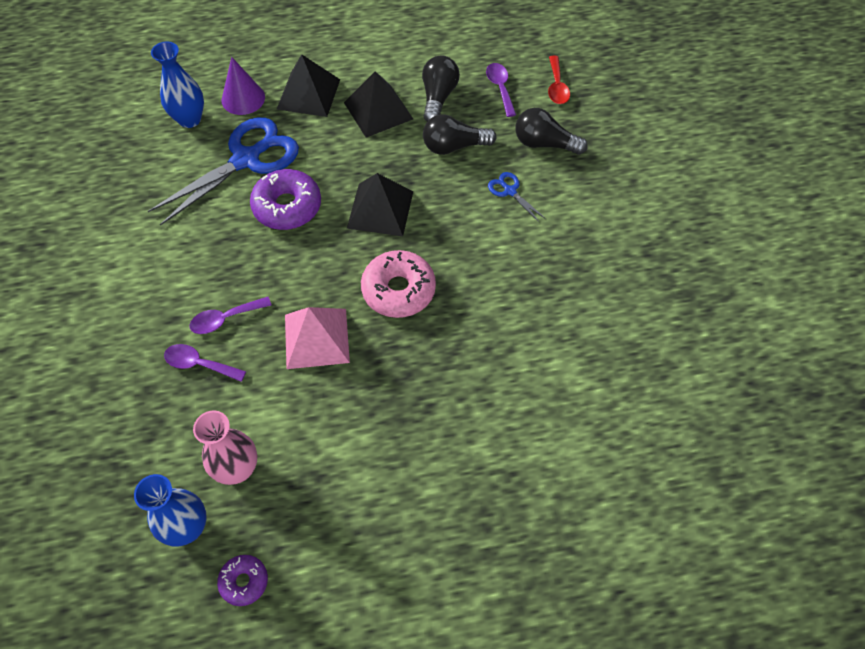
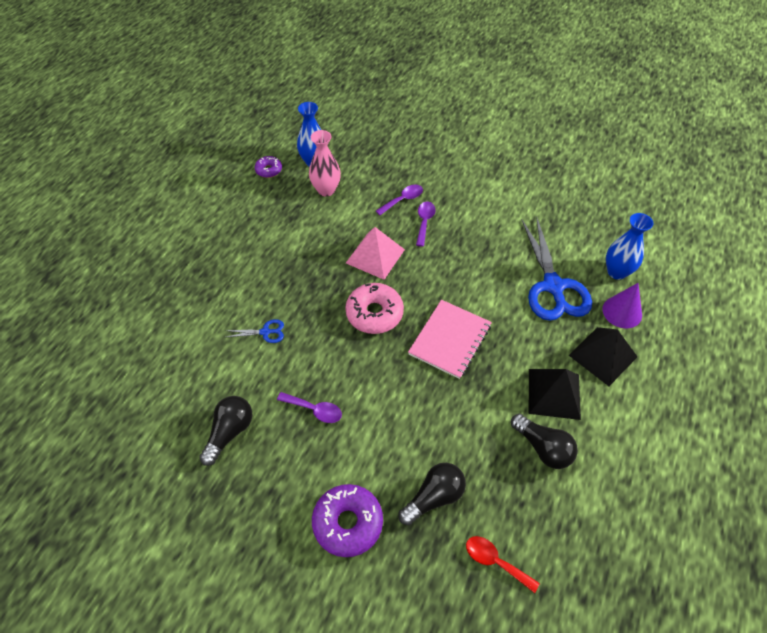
camera: 125 degrees right, 5 degrees down
purple donut [250,169,321,230] -> purple donut moved to [312,484,383,557]
black pyramid [347,173,413,236] -> pink notebook [408,300,492,379]
black light bulb [423,115,497,155] -> black light bulb moved to [199,396,252,466]
purple spoon [486,63,516,117] -> purple spoon moved to [277,392,342,423]
blue scissors [488,172,546,222] -> blue scissors moved to [225,319,284,343]

